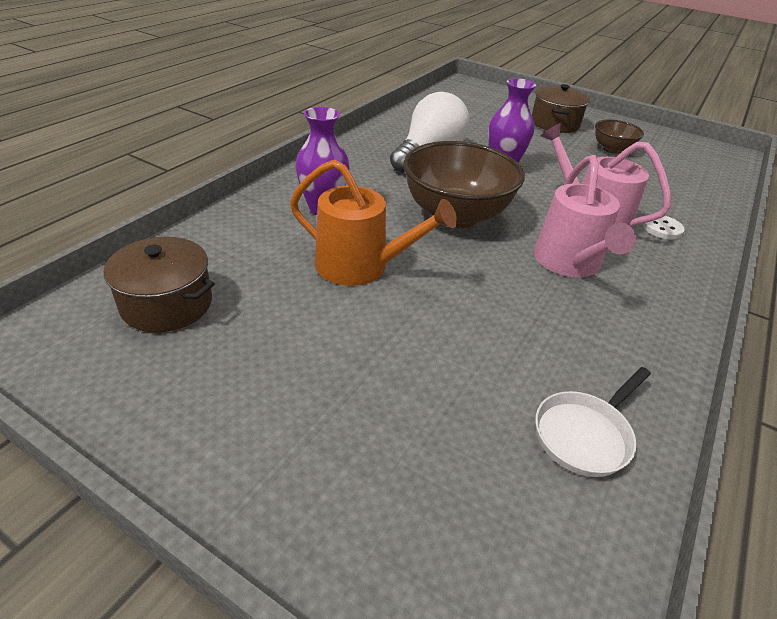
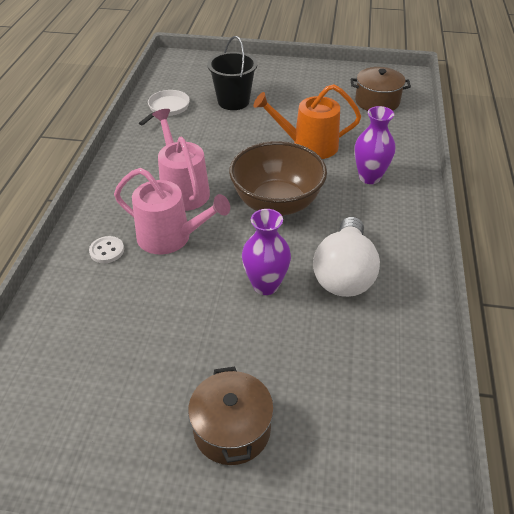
camera: 160 degrees right, 5 degrees up
brown bowl [595,119,644,154] -> none
none -> black bucket [208,36,257,110]

